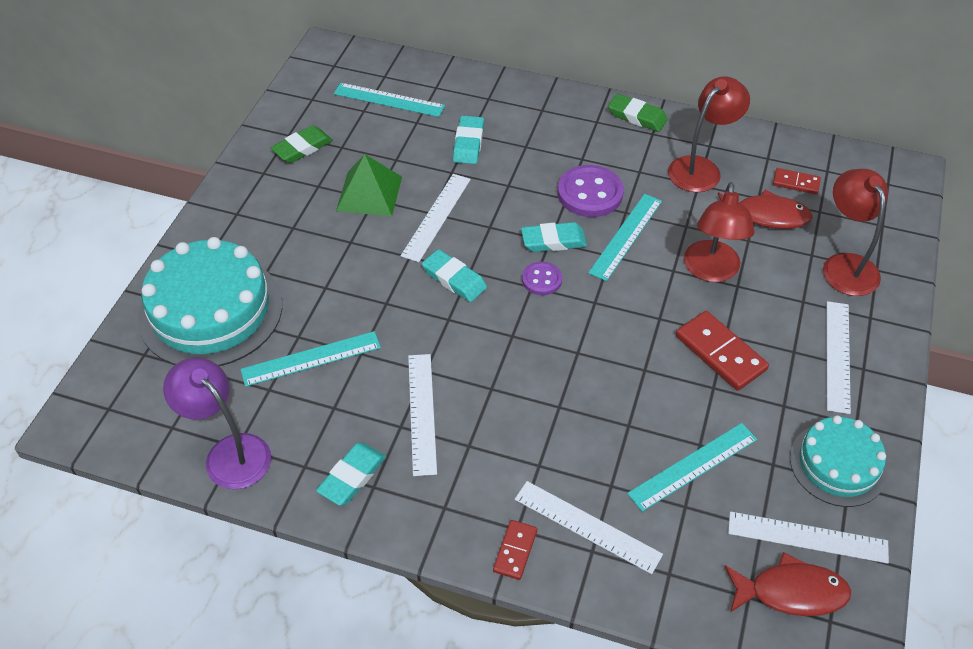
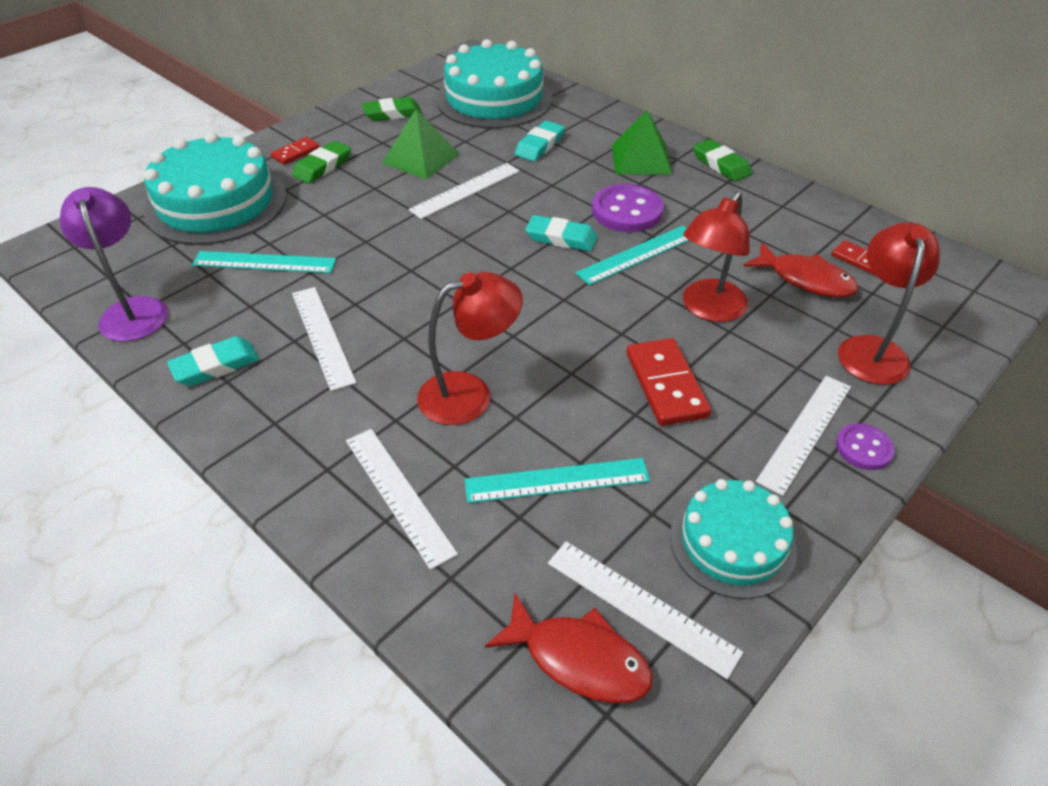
camera: 25 degrees right, 5 degrees down
turquoise ruler [334,83,445,117] -> turquoise cake [436,39,552,129]
white ruler [408,354,437,476] -> white ruler turned 45 degrees counterclockwise [292,287,357,391]
turquoise eraser [422,249,487,302] -> none
red domino [493,520,537,580] -> red domino moved to [271,137,320,165]
purple button [522,262,562,295] -> purple button moved to [836,423,895,470]
red lamp [668,76,750,192] -> red lamp moved to [417,272,523,425]
none -> green eraser [292,141,351,183]
none -> green pyramid [612,110,673,175]

